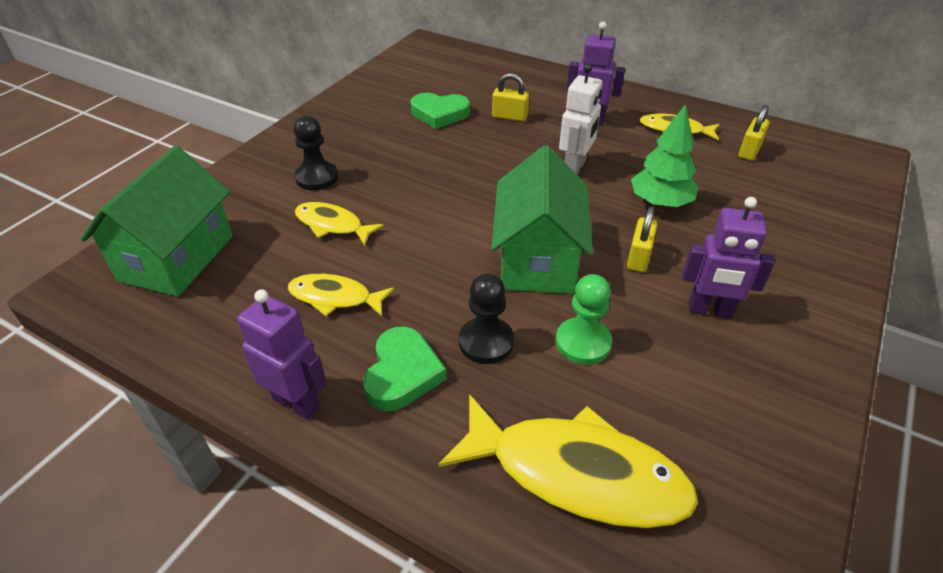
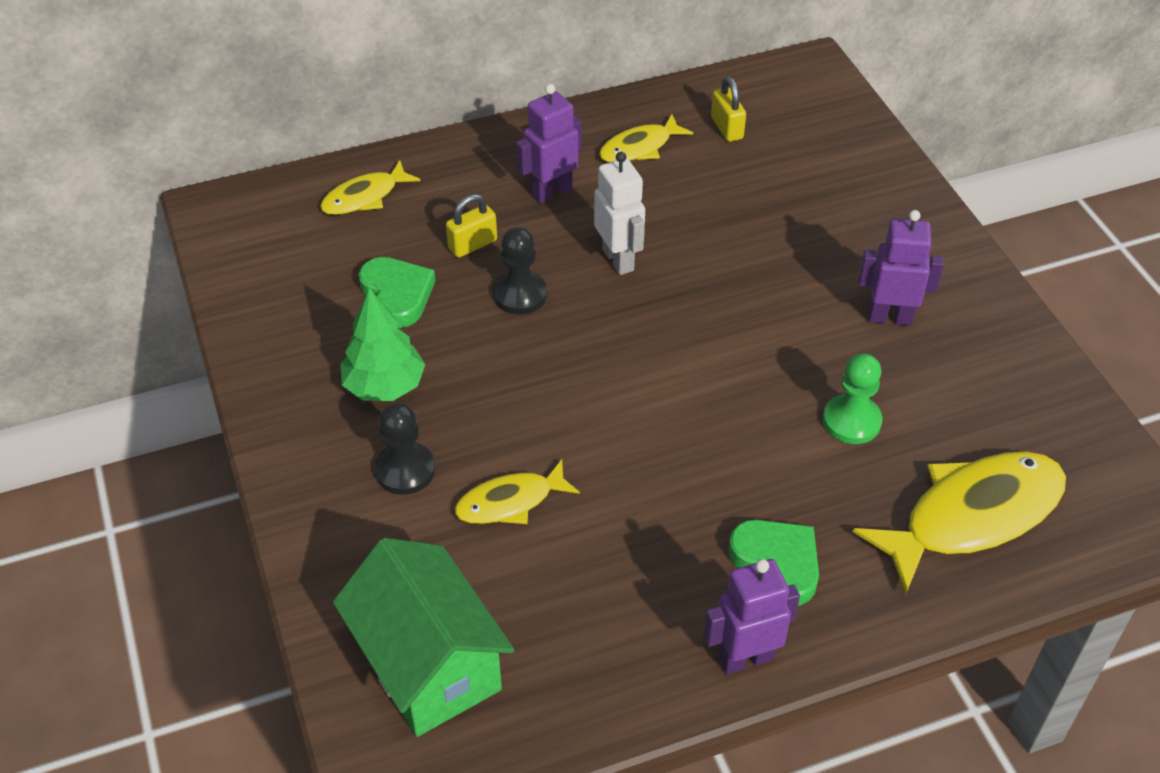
camera: 50 degrees left, 5 degrees up
yellow fish [287,274,394,316] -> yellow fish moved to [320,160,420,215]
green heart [411,93,470,129] -> green heart turned 75 degrees counterclockwise [358,257,436,328]
black pawn [459,273,514,364] -> black pawn moved to [493,227,547,314]
green house [491,145,593,294] -> none
yellow padlock [627,207,658,272] -> none
green tree [631,104,698,207] -> green tree moved to [340,288,425,401]
purple robot [683,197,775,318] -> purple robot turned 135 degrees counterclockwise [859,210,944,326]

